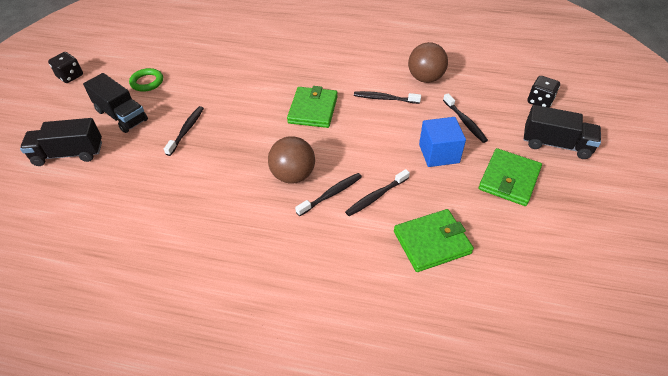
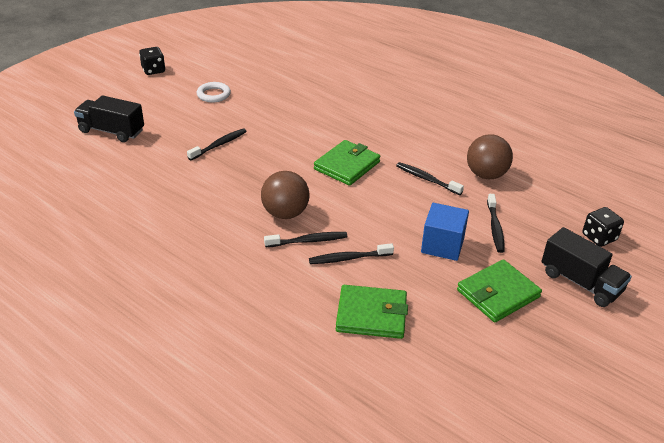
camera: 25 degrees right, 10 degrees down
black truck [83,73,148,133] -> none
green ring [129,68,163,92] -> white ring [197,82,231,103]

